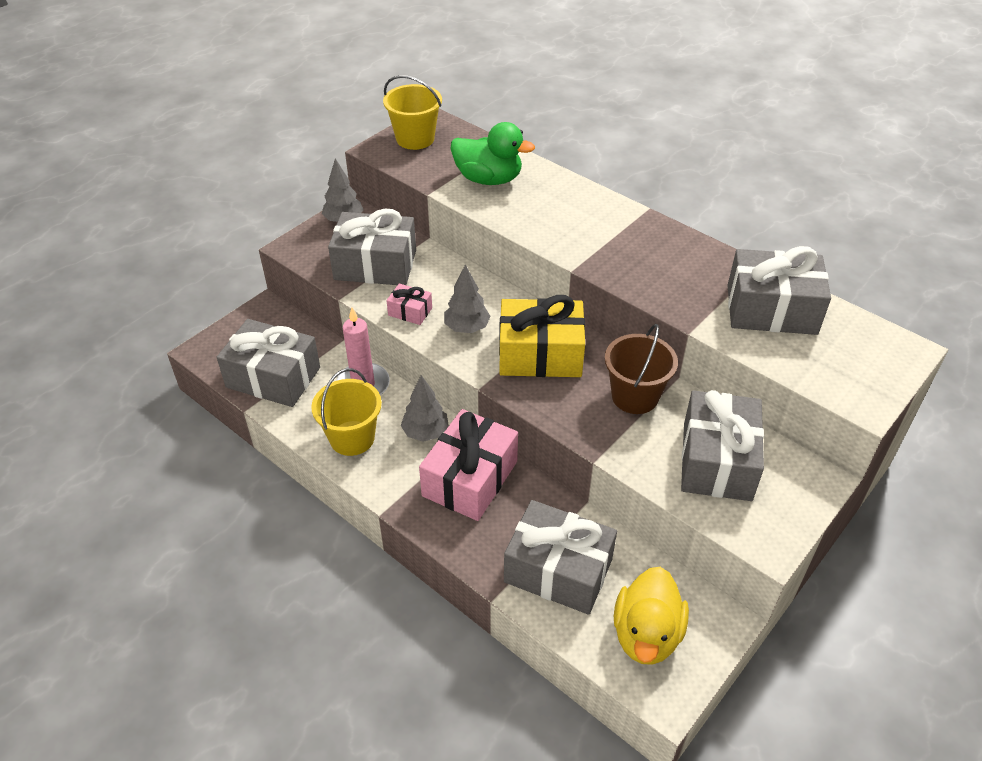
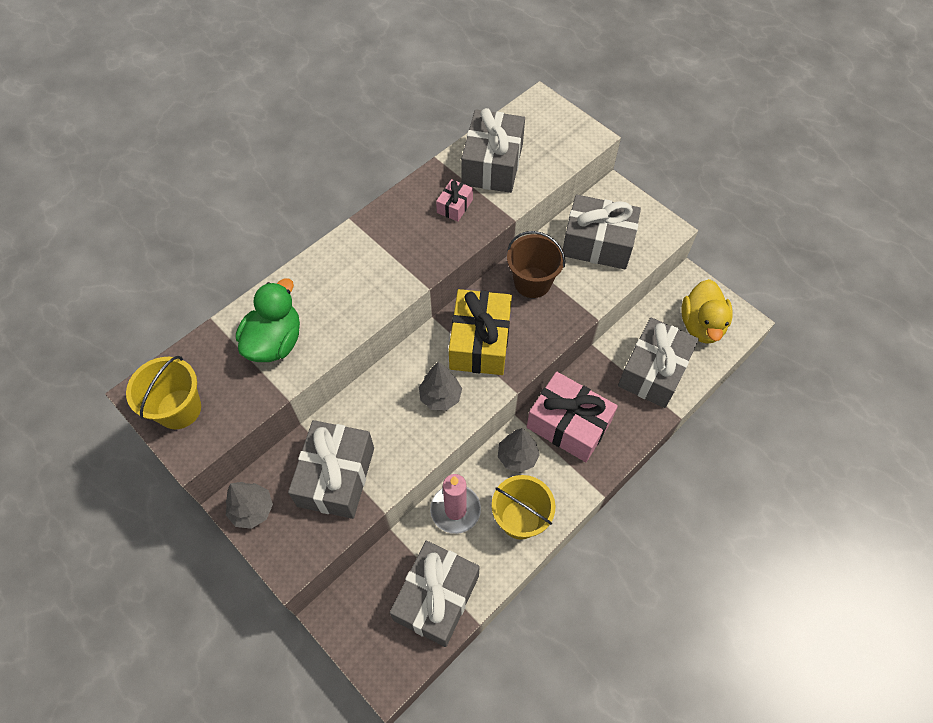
camera: 85 degrees left, 15 degrees up
pink gift [386,283,432,325] -> pink gift moved to [436,179,473,222]
yellow duck [614,567,689,665] -> yellow duck turned 75 degrees clockwise [681,279,733,344]

